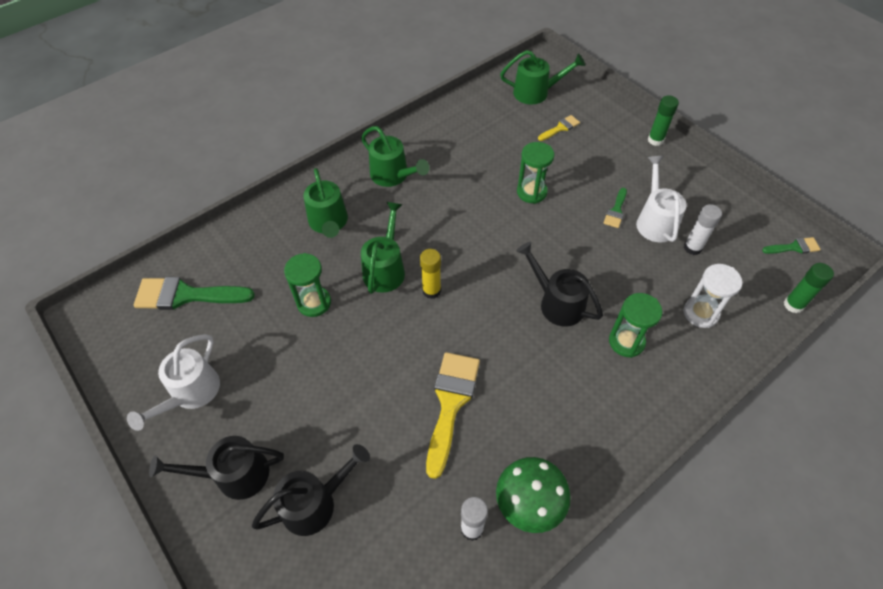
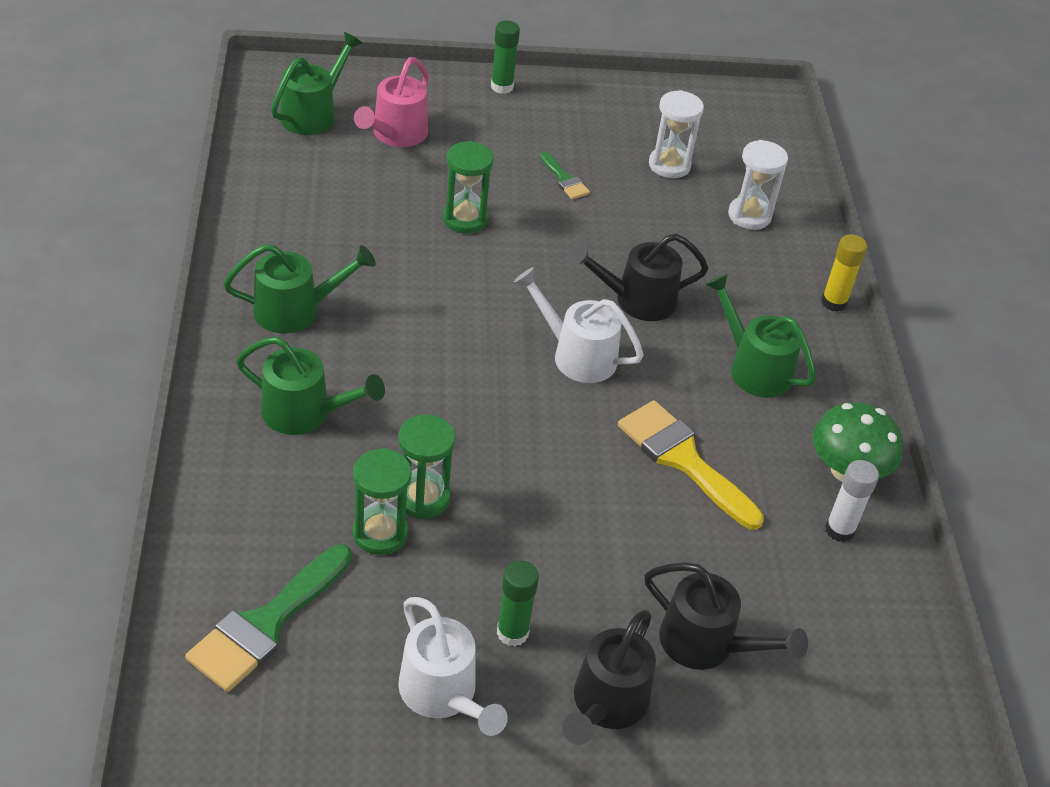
camera: 60 degrees left, 10 degrees down
black watering can [252,444,370,536] -> black watering can turned 120 degrees clockwise [645,563,808,670]
green watering can [361,202,405,294] -> green watering can moved to [705,274,816,398]
yellow glue stick [420,249,441,299] -> yellow glue stick moved to [821,234,867,312]
yellow brush [538,115,580,141] -> pink watering can [354,57,429,147]
green hourglass [609,293,662,358] -> green hourglass moved to [353,448,412,555]
white watering can [636,156,687,242] -> white watering can moved to [514,267,644,383]
white glue stick [684,204,722,255] -> white hourglass [649,90,704,178]
green brush [762,237,821,254] -> none
green glue stick [784,263,834,313] -> green glue stick moved to [497,560,539,647]

